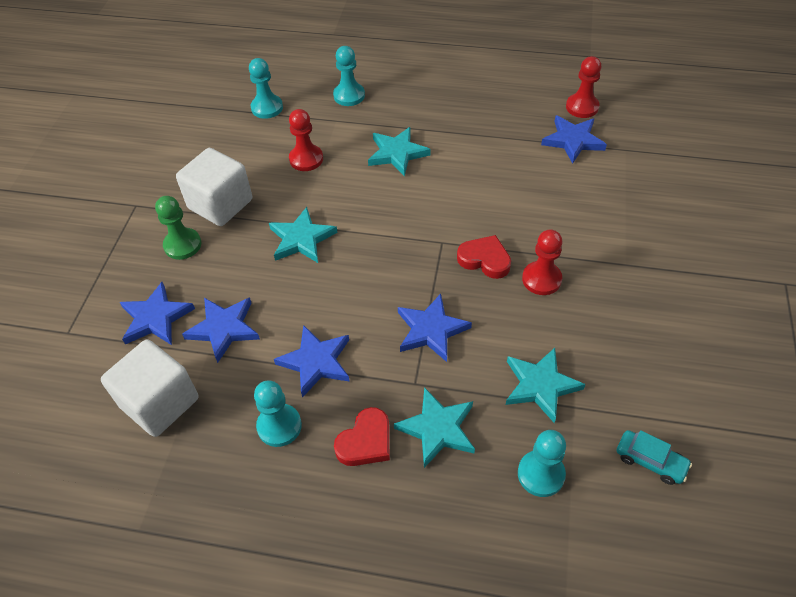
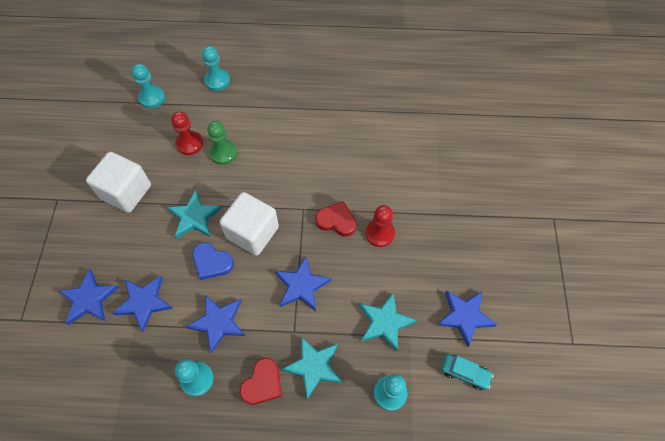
camera: 10 degrees left, 10 degrees up
white cube [101,340,199,437] -> white cube moved to [220,192,279,256]
green pawn [155,196,202,260] -> green pawn moved to [207,121,237,165]
turquoise star [368,127,431,177] -> none
blue star [541,116,607,164] -> blue star moved to [436,290,497,347]
red pawn [566,56,601,118] -> none
none -> blue heart [192,242,234,280]

